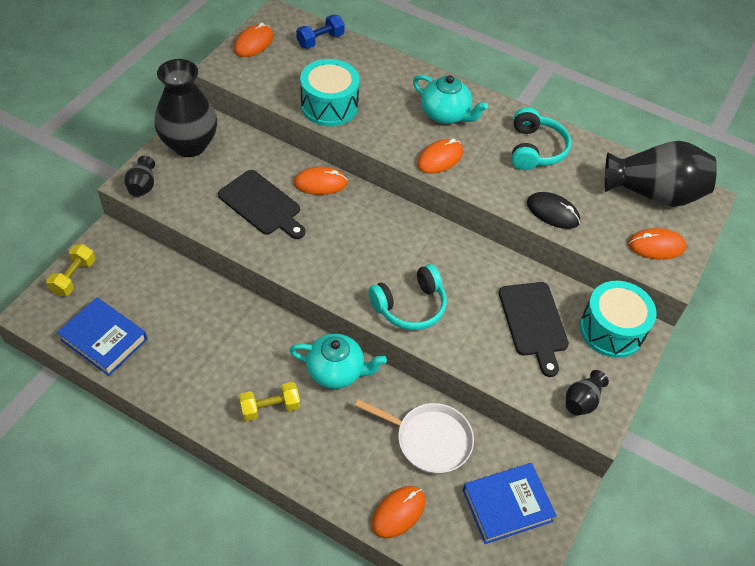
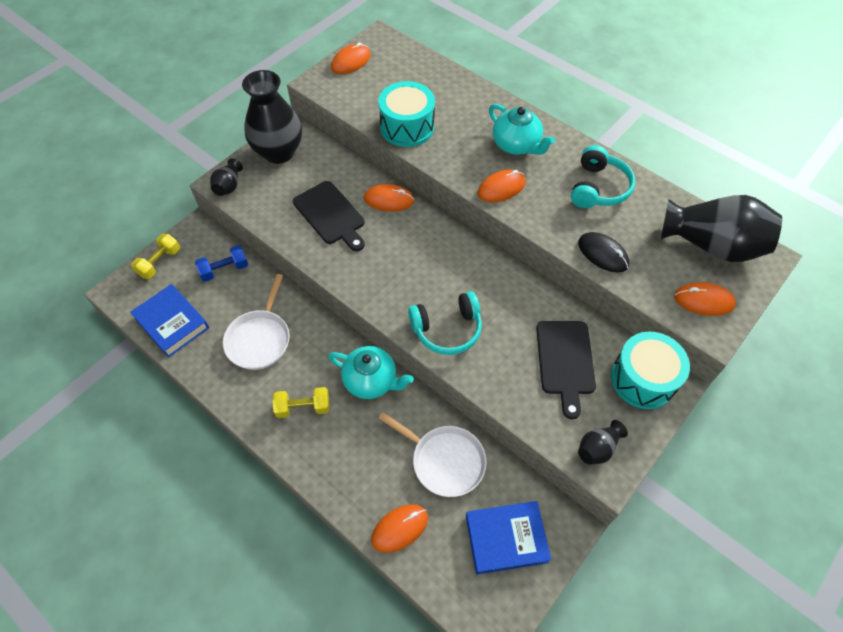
camera: 15 degrees right, 5 degrees up
blue dumbbell [296,15,345,49] -> blue dumbbell moved to [195,245,248,282]
none -> white pan [223,274,290,370]

